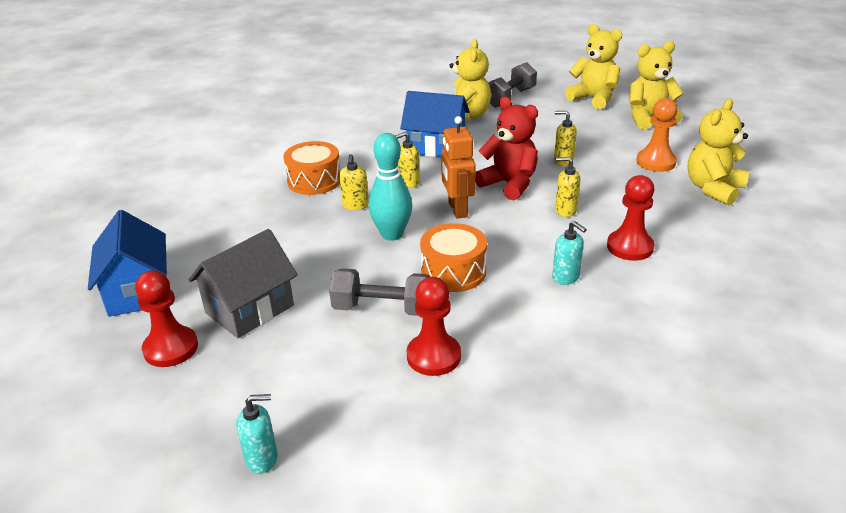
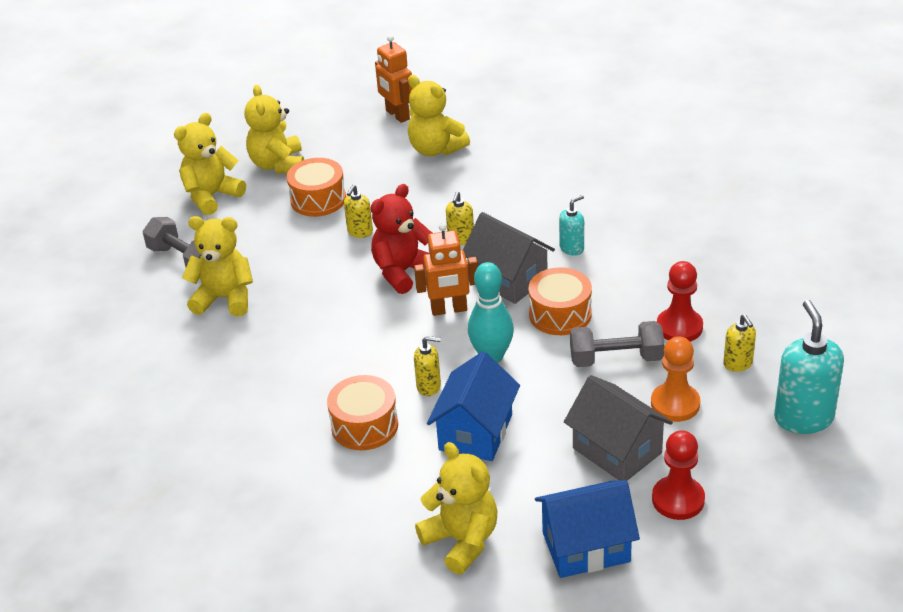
camera: 85 degrees left, 5 degrees up
turquoise soap dispenser [236,394,277,474] -> turquoise soap dispenser [774,300,844,434], size x1.89
grey dumbbell [329,268,430,316] -> grey dumbbell turned 75 degrees clockwise [570,321,665,367]
yellow soap dispenser [395,132,420,188] -> yellow soap dispenser moved to [723,314,756,372]
blue house [400,91,470,157] -> blue house moved to [427,351,520,461]
red pawn [607,175,655,261] -> none
orange pawn [636,98,678,172] -> orange pawn moved to [651,336,700,422]
none -> orange drum [287,158,346,217]
none -> orange robot [375,35,413,123]
none -> yellow teddy bear [415,442,497,574]
none -> grey house [463,212,555,304]

